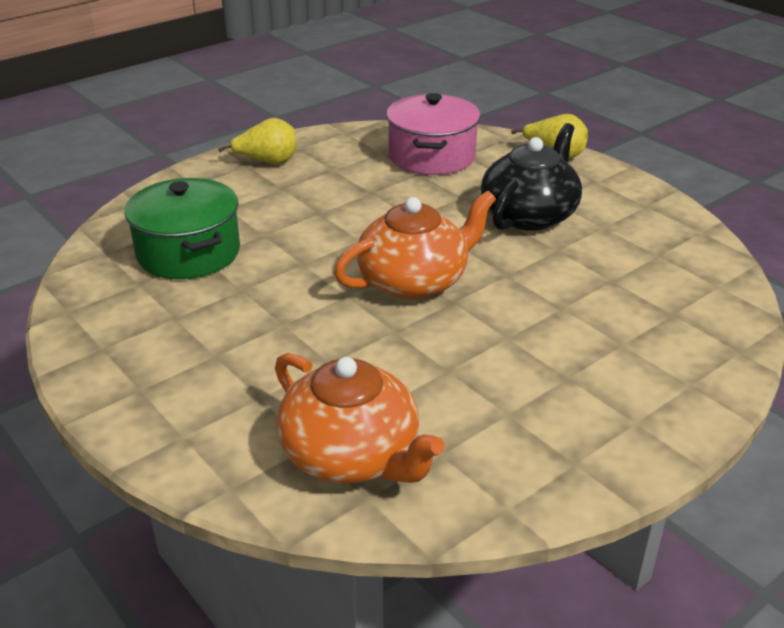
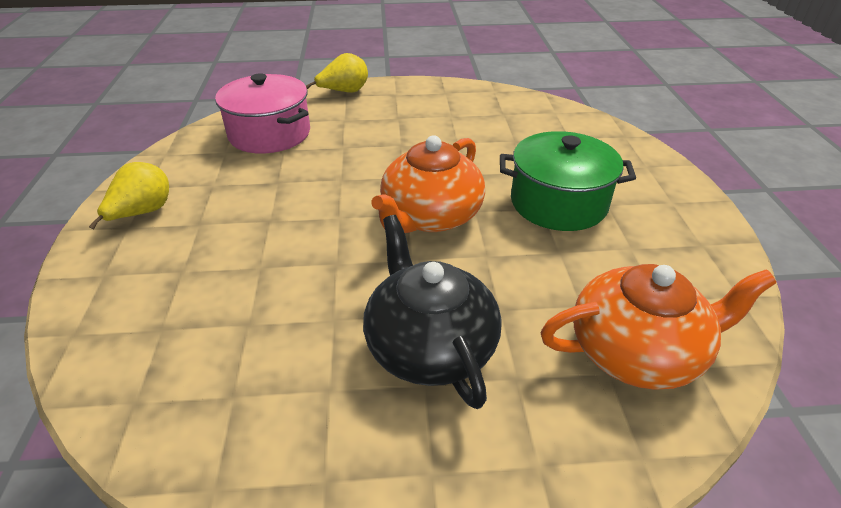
camera: 55 degrees left, 5 degrees up
green pot [125,178,240,279] -> green pot moved to [500,131,636,231]
orange teapot [334,191,496,299] -> orange teapot turned 150 degrees counterclockwise [371,135,485,233]
black teapot [481,123,582,231] -> black teapot moved to [363,215,502,409]

